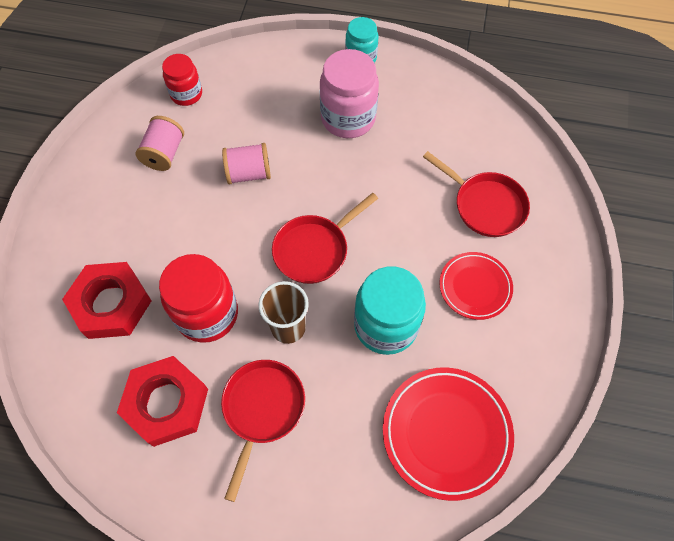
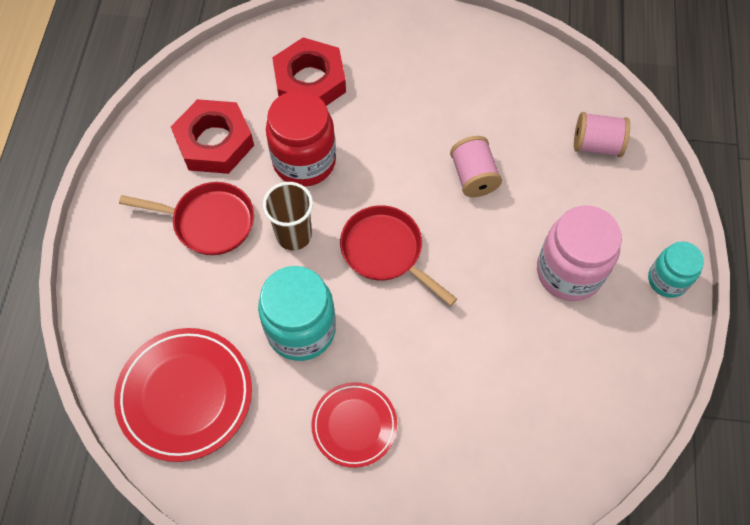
camera: 85 degrees right, 0 degrees up
pink spool [135,116,184,171] -> pink spool moved to [574,112,630,157]
red jar [162,54,202,106] -> none
red pan [423,151,530,237] -> none

